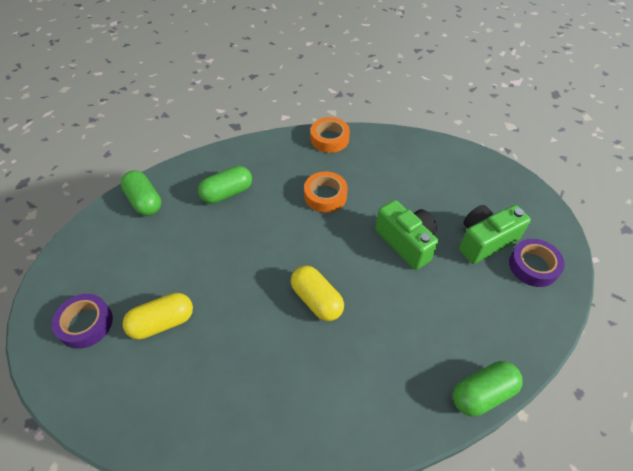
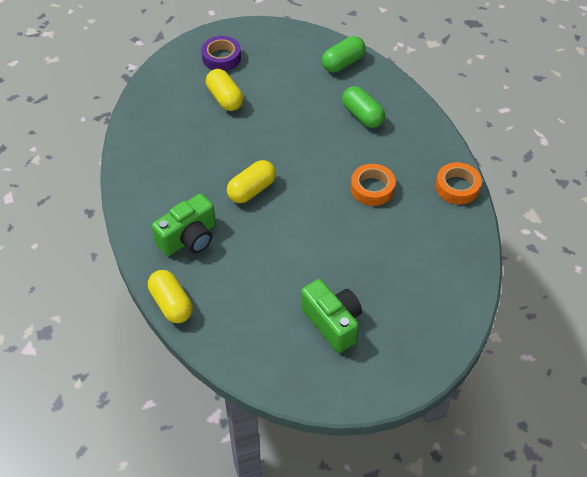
camera: 85 degrees right, 0 degrees up
green camera [375,200,438,270] -> green camera moved to [152,193,216,256]
green capsule [453,361,523,417] -> yellow capsule [148,270,193,323]
purple tape [509,239,565,287] -> none

